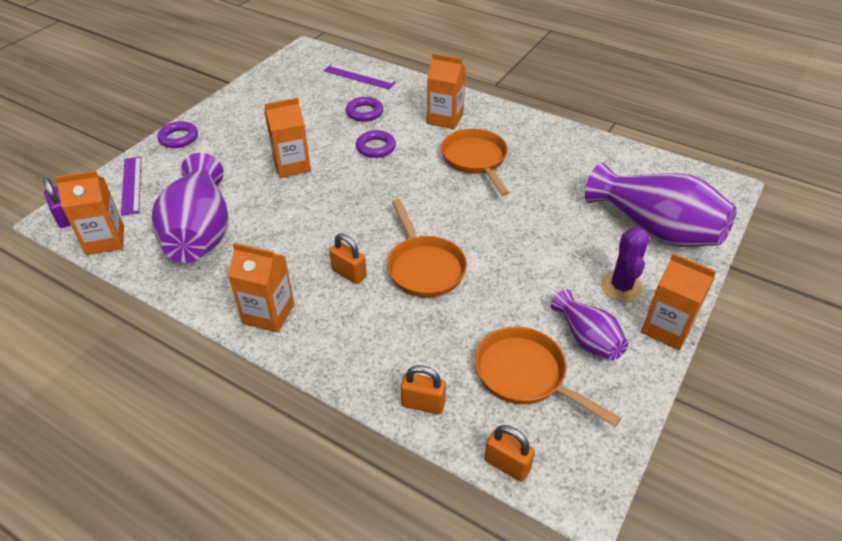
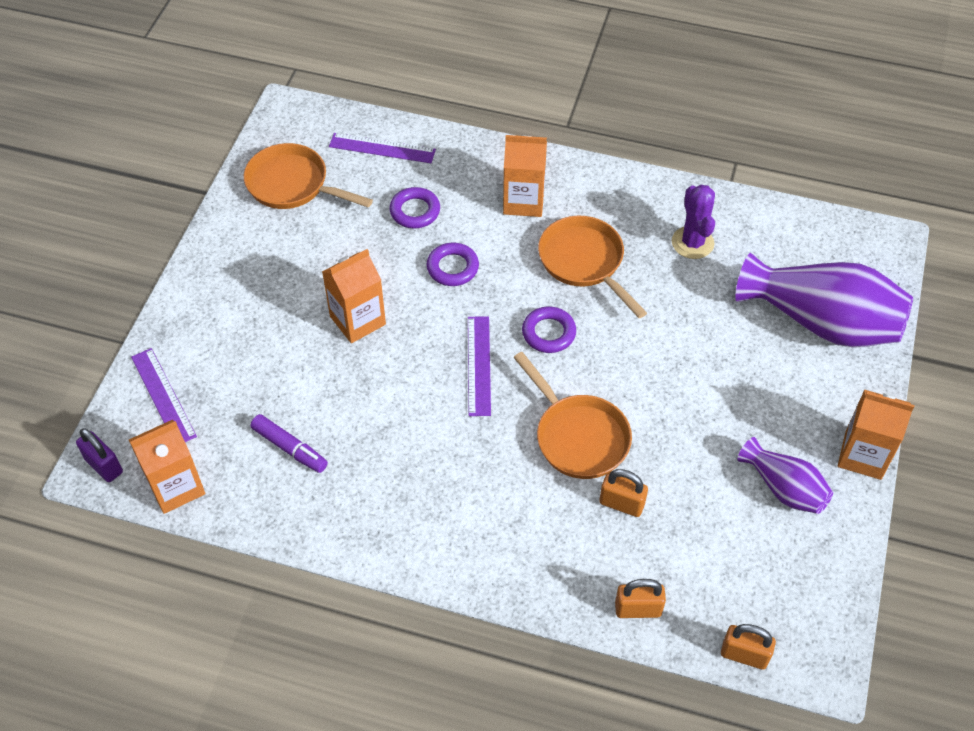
camera: 15 degrees left, 10 degrees up
purple vase [152,153,228,263] -> purple marker [250,414,328,473]
purple ring [157,121,198,148] -> purple ring moved to [522,306,576,353]
orange carton [228,243,295,333] -> none
orange padlock [329,233,367,284] -> orange padlock moved to [599,469,648,517]
orange pan [475,326,621,427] -> orange pan moved to [244,143,373,209]
purple cactus [601,227,649,302] -> purple cactus moved to [672,185,715,259]
none -> purple ruler [468,316,491,416]

